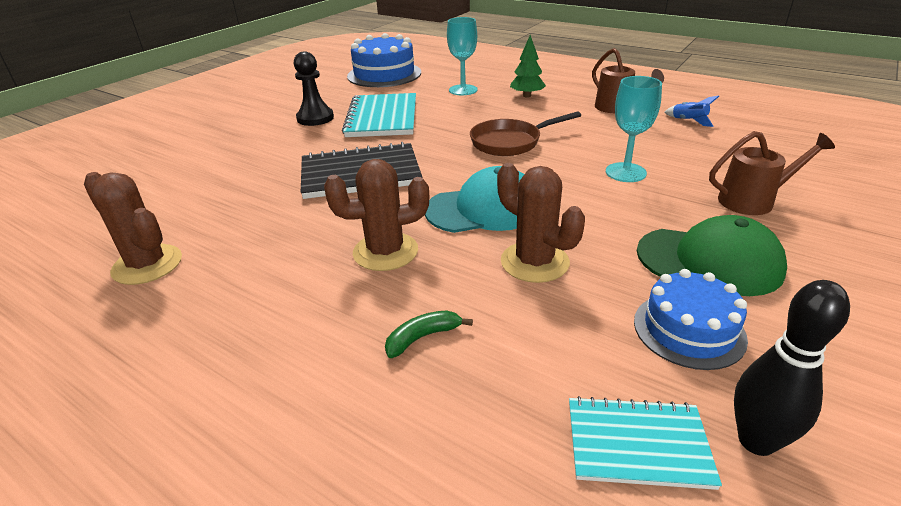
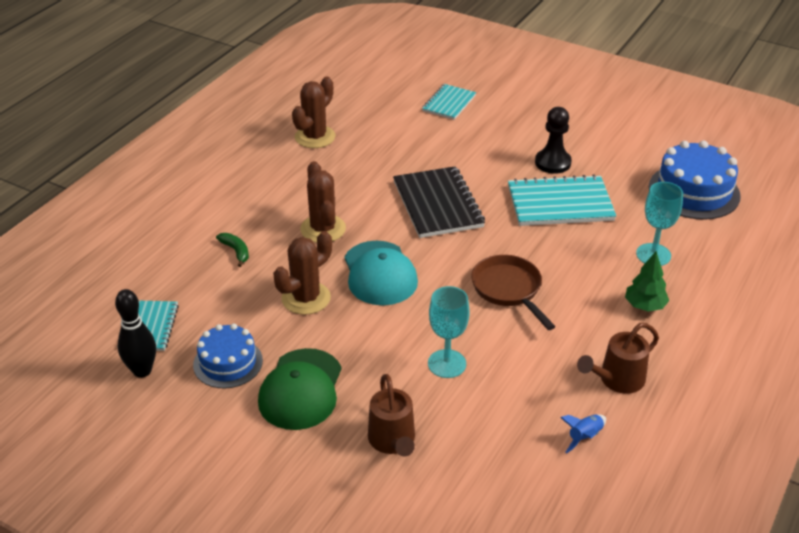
camera: 85 degrees right, 5 degrees up
none -> turquoise notebook [422,84,476,120]

